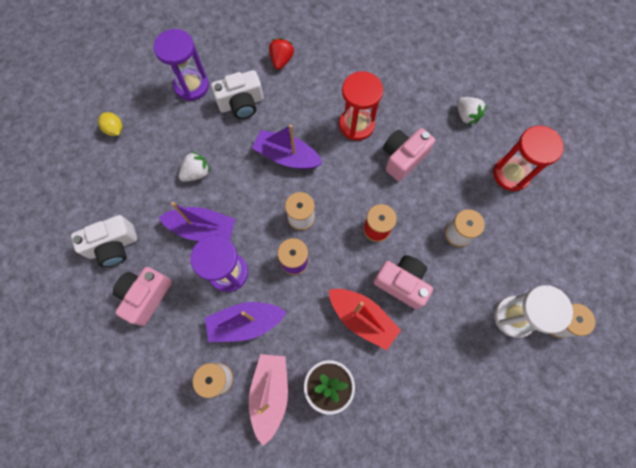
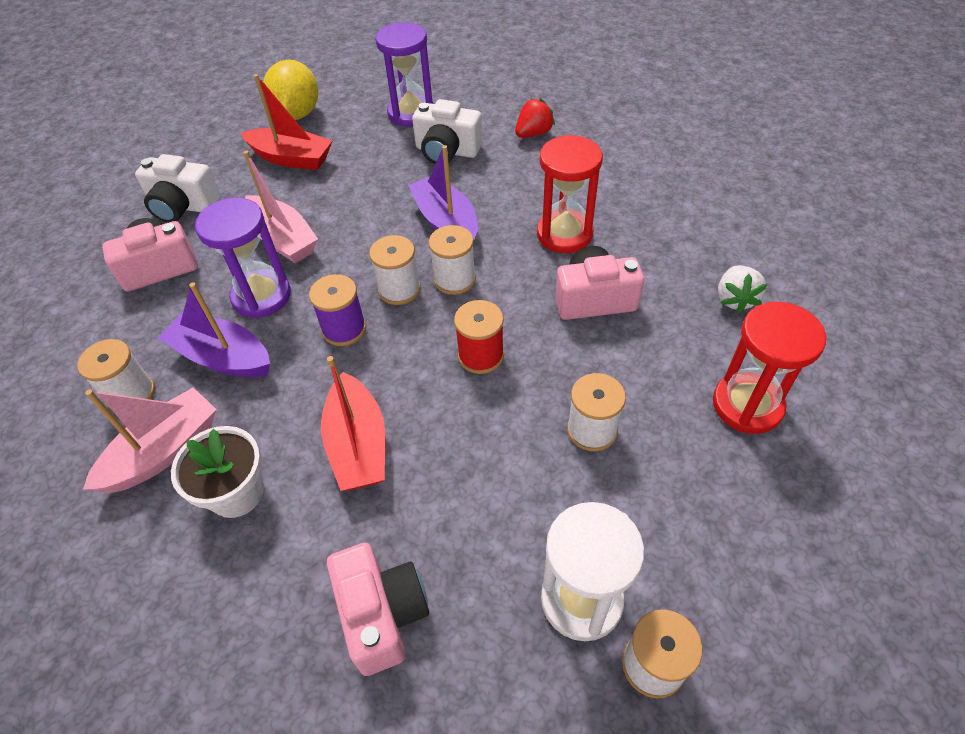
camera: 40 degrees right, 20 degrees down
yellow lemon [98,112,123,136] -> yellow lemon [263,60,318,120], size x1.93
purple boat [159,202,235,241] -> pink boat [243,151,318,263]
white strawberry [179,151,210,182] -> none
pink camera [373,255,433,309] -> pink camera moved to [327,543,429,676]
none -> red boat [241,74,332,170]
none -> white spool [429,225,476,295]

